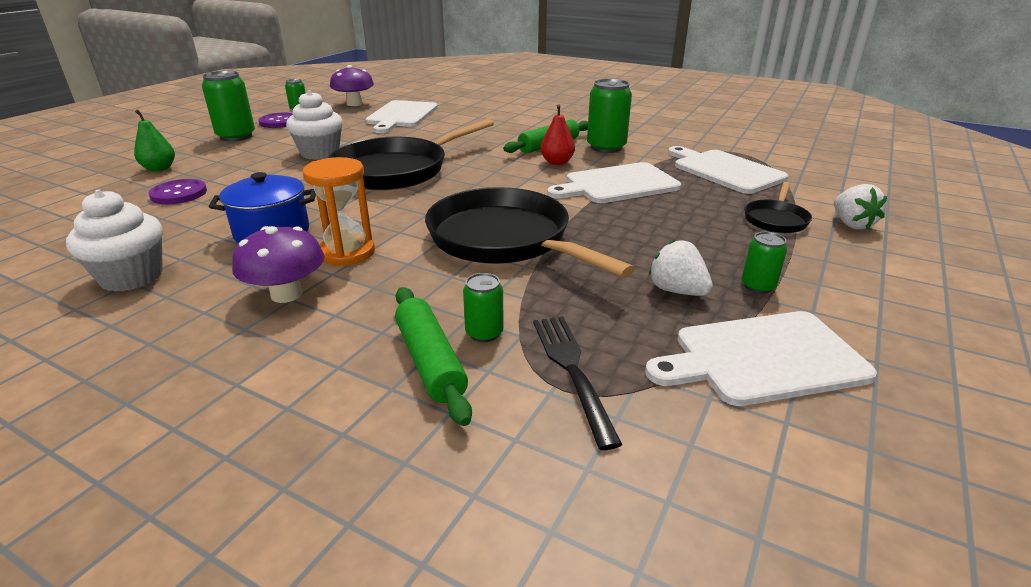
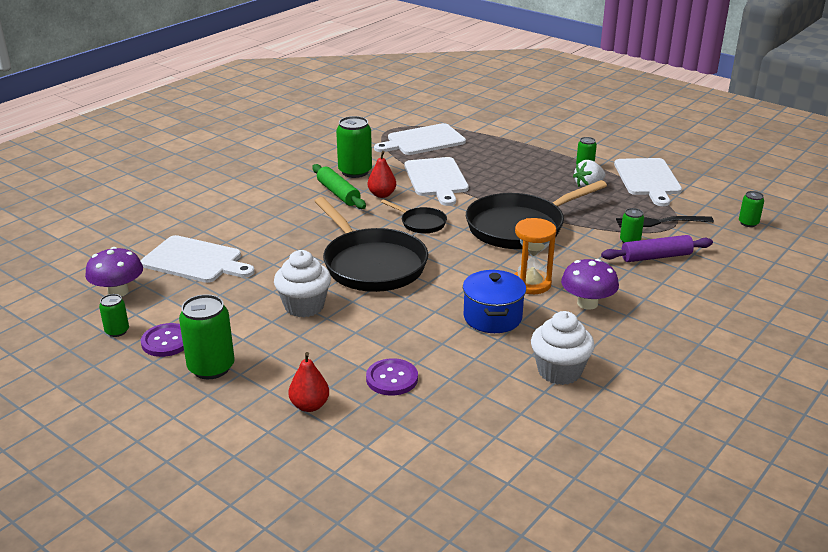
camera: 80 degrees left, 0 degrees up
green pear [134,109,175,172] -> red pear [288,352,329,412]
green rolling pin [395,287,472,426] -> purple rolling pin [601,235,713,262]
black pan [744,182,812,233] -> black pan moved to [381,199,447,233]
white strawberry [834,184,887,229] -> none
none -> green can [739,191,764,227]

